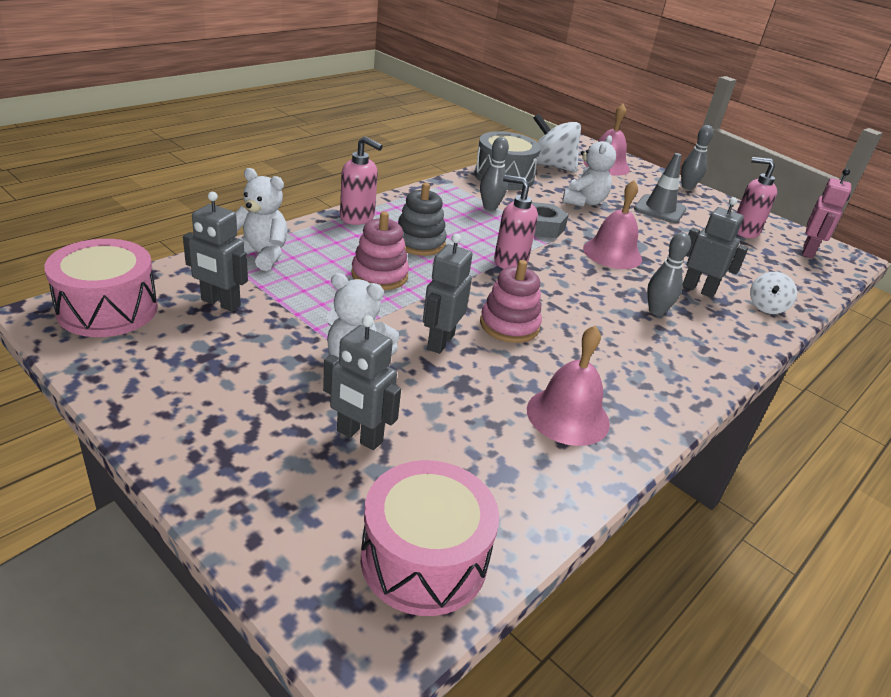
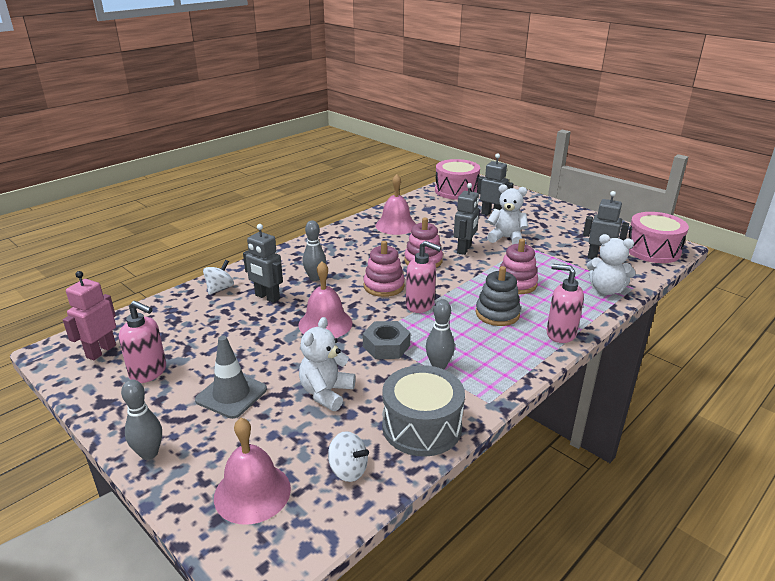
camera: 175 degrees left, 5 degrees down
white spinning top [533,114,581,172] -> white spinning top [328,431,369,482], size x0.56
none -> pink stacking toy [363,241,405,297]

